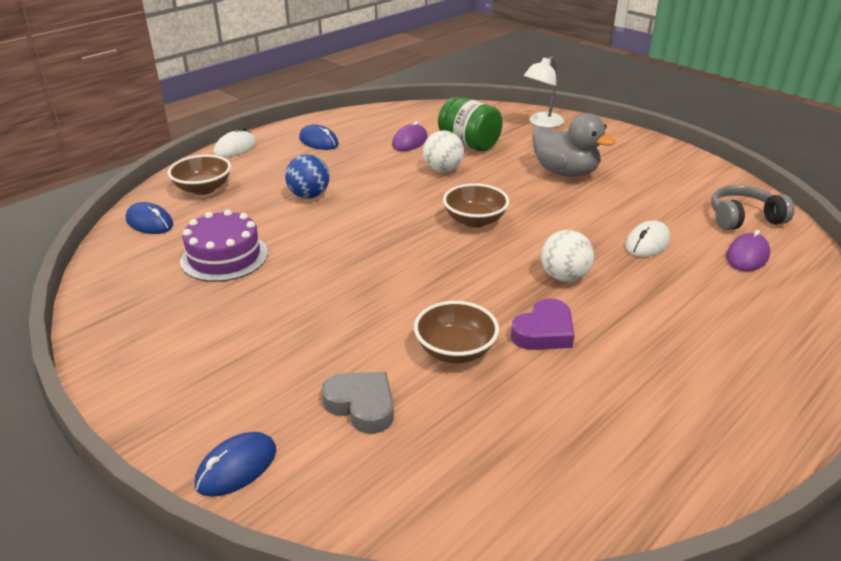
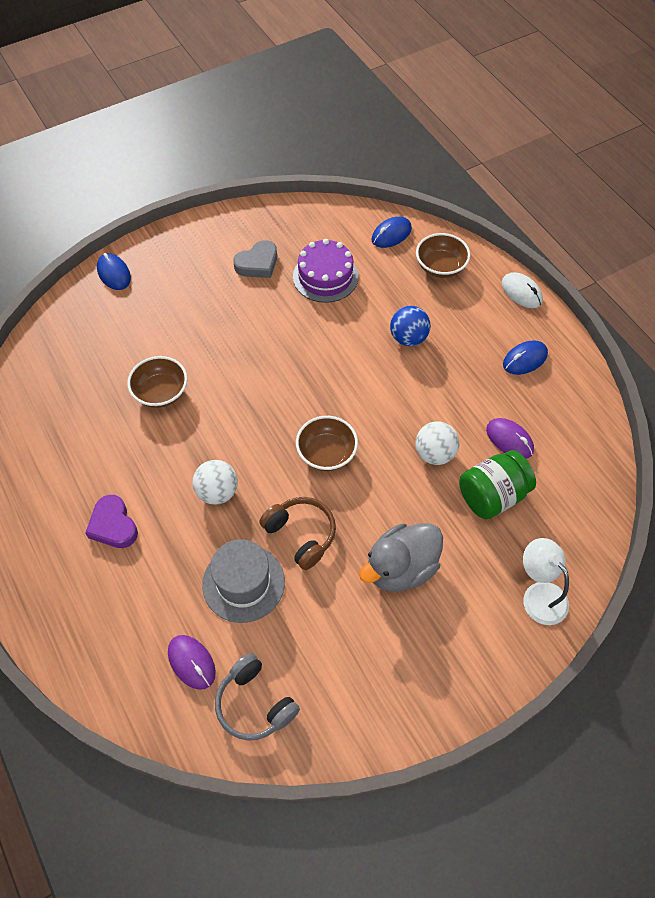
camera: 105 degrees right, 25 degrees up
grey heart [321,372,394,434] -> grey heart moved to [233,240,277,278]
purple heart [511,298,574,350] -> purple heart moved to [85,495,138,548]
white mouse [625,221,670,257] -> grey hat [202,539,285,623]
grey headphones [711,185,794,230] -> grey headphones turned 135 degrees clockwise [215,653,300,741]
none -> brown headphones [259,497,336,570]

